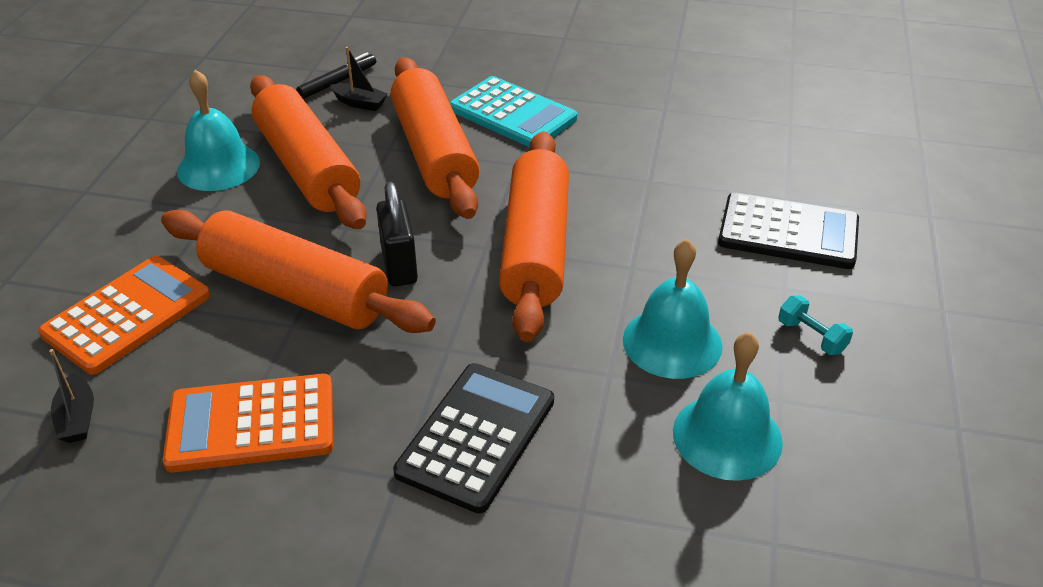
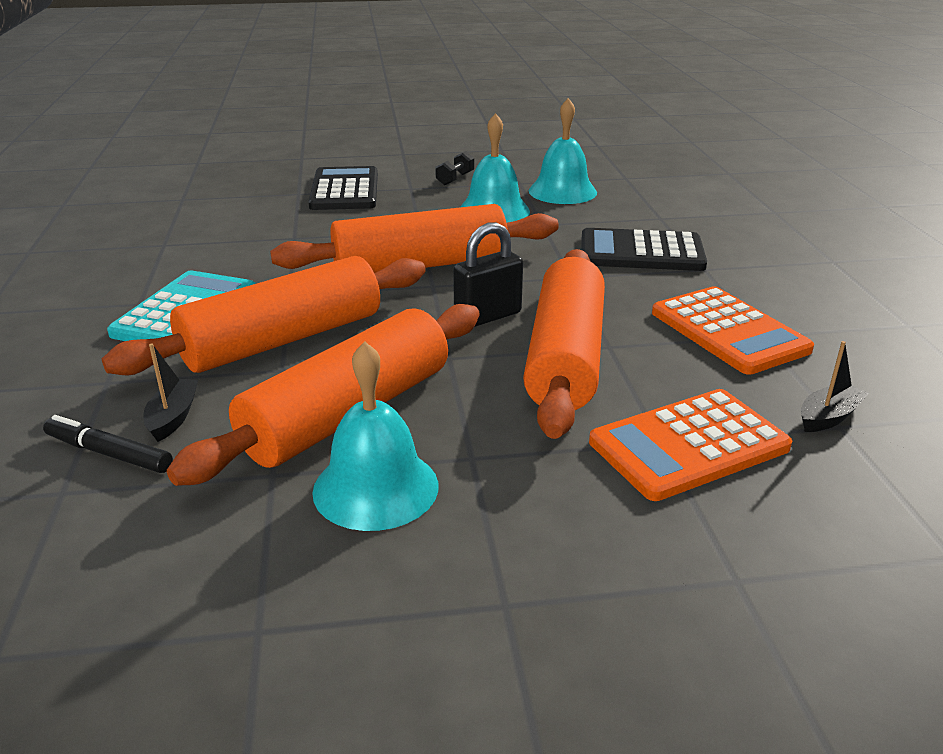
camera: 110 degrees left, 10 degrees down
orange calculator [38,256,210,375] -> orange calculator turned 45 degrees counterclockwise [589,389,792,501]
turquoise dumbbell [778,296,853,355] -> black dumbbell [435,151,474,185]

